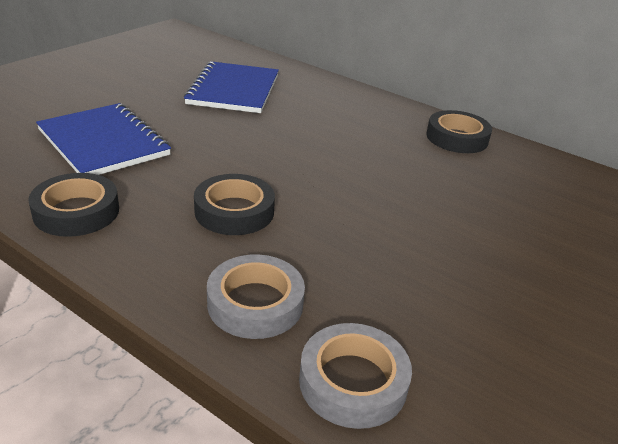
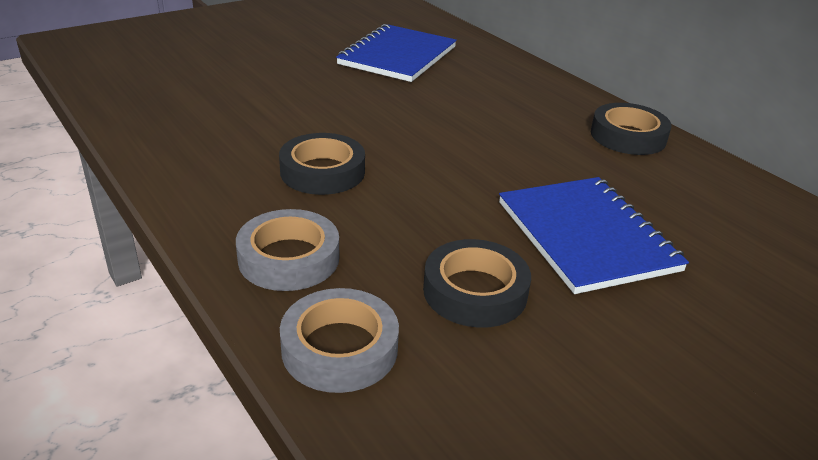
camera: 20 degrees right, 0 degrees up
black tape [28,173,119,237] -> black tape moved to [423,239,531,328]
blue notebook [36,103,171,175] -> blue notebook moved to [499,177,689,294]

